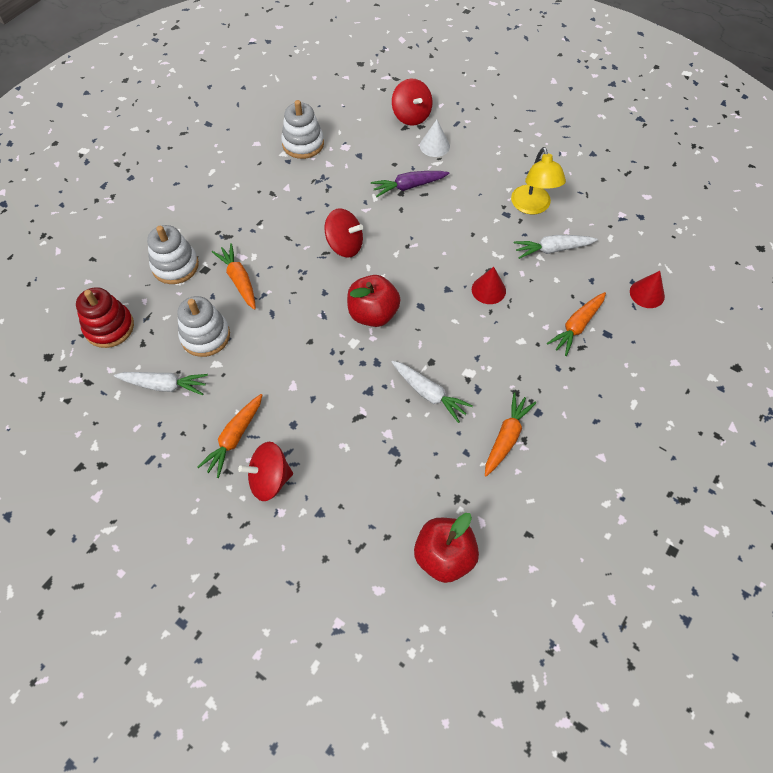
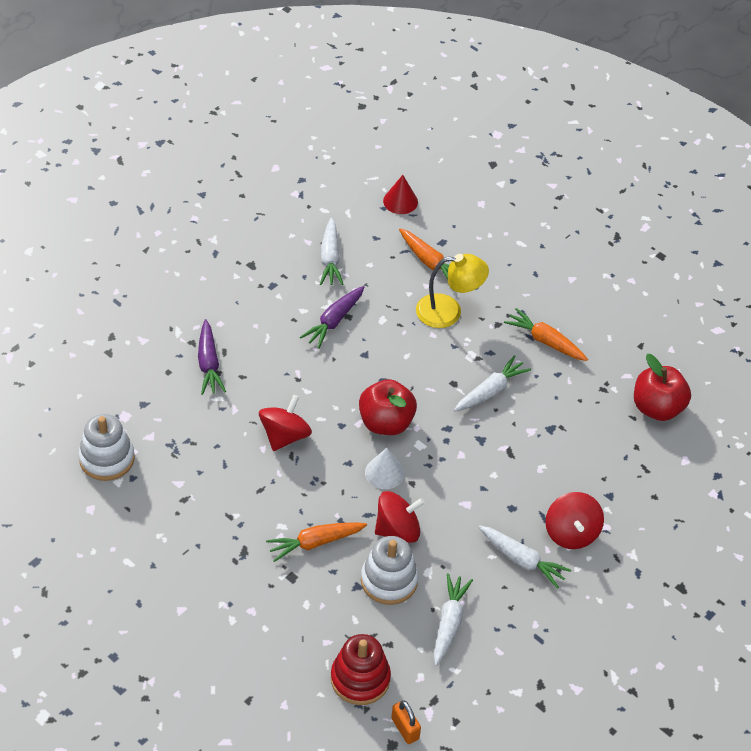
camera: 85 degrees left, 10 degrees down
white stacking toy [147,225,199,284] -> none
orange carrot [197,394,262,478] -> white carrot [479,525,571,589]
red spinning top [392,79,433,126] -> red spinning top moved to [375,491,425,543]
white cone [420,120,450,157] -> white cone moved to [365,448,404,489]
red cone [472,267,506,304] -> none
yellow lamp [511,147,566,214] -> yellow lamp moved to [416,254,489,328]
none -> purple carrot [300,286,364,349]
none -> orange padlock [391,700,421,744]

